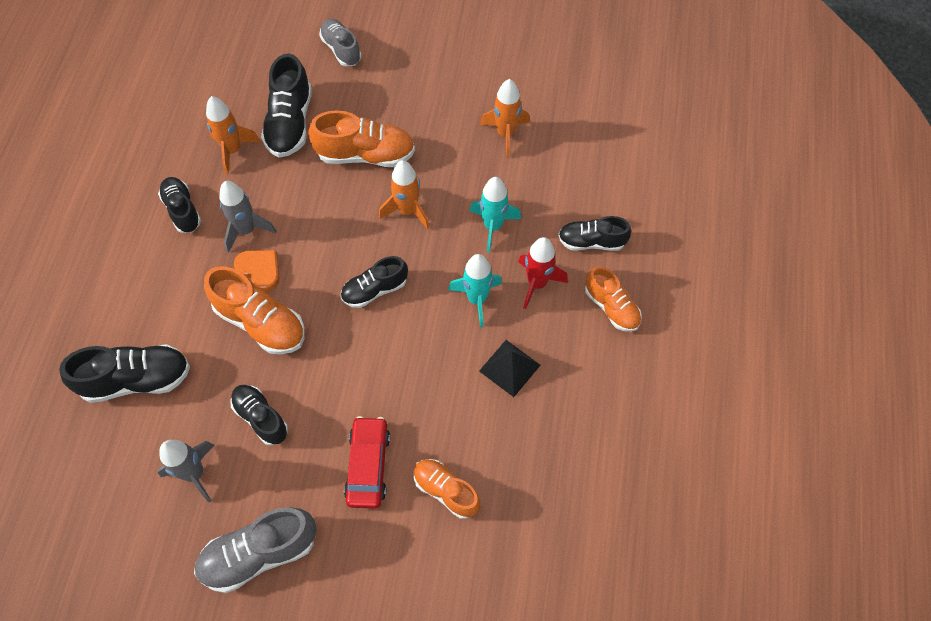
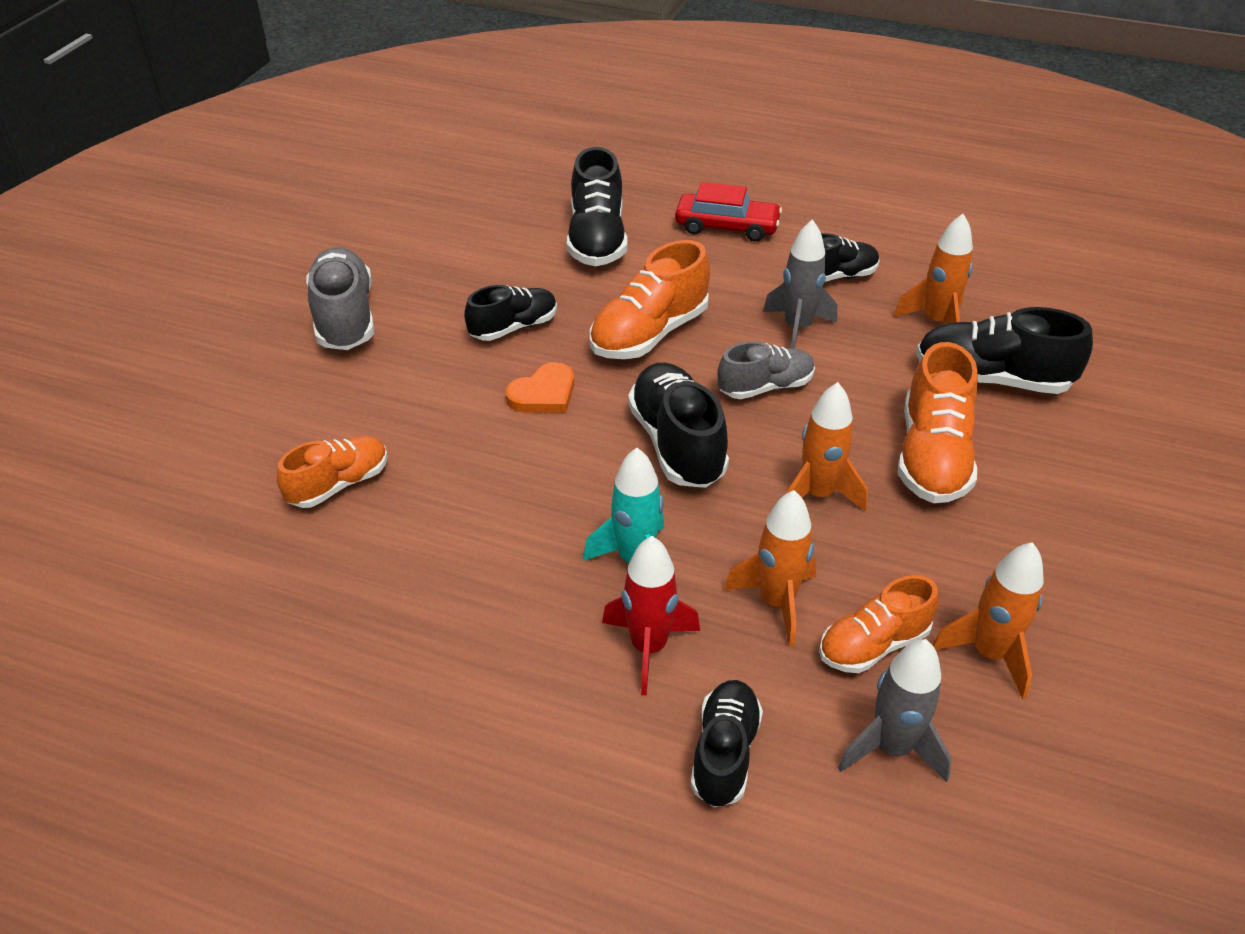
camera: 100 degrees right, 20 degrees down
grey rocket [158,440,215,502] -> grey rocket moved to [838,639,952,783]
orange heart [234,250,280,292] -> orange heart moved to [505,362,574,413]
grey shoe [319,19,361,66] -> grey shoe moved to [717,341,815,399]
black shoe [341,256,408,308] -> black shoe [628,363,729,488], size x1.53
red car [344,416,390,509] -> red car moved to [675,182,782,242]
turquoise rocket [470,177,521,253] -> orange rocket [724,490,817,647]
black pyramid [479,340,541,397] -> none
orange shoe [585,266,642,332] -> orange shoe moved to [819,575,939,673]

